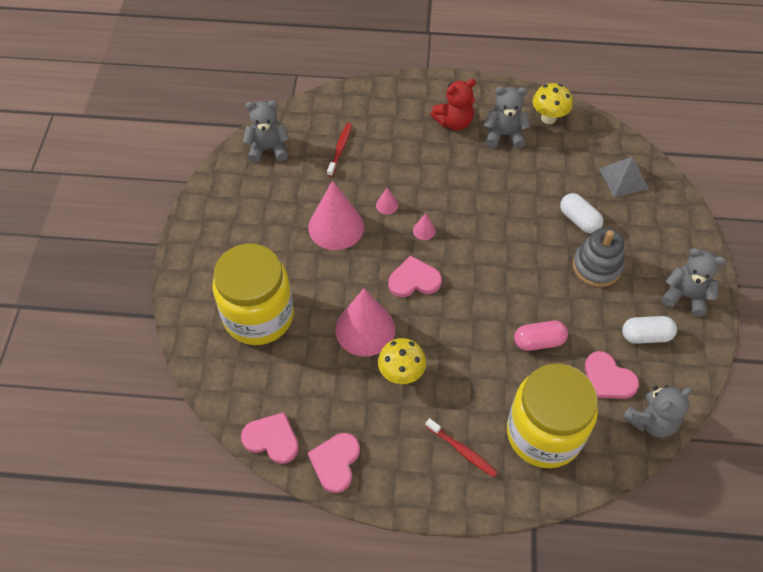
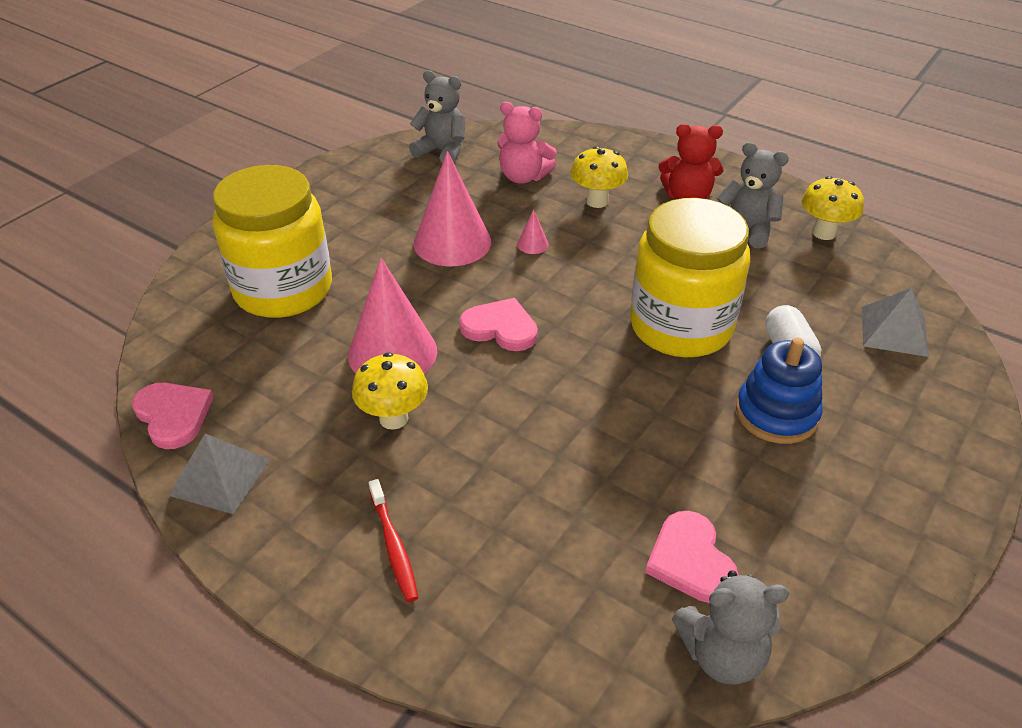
camera: 30 degrees right, 15 degrees down
pink heart [308,433,360,493] -> grey pyramid [168,434,270,514]
red toothbrush [327,123,352,177] -> pink teddy bear [497,102,557,184]
pink cone [413,213,436,240] -> none
yellow jar [507,364,598,468] -> yellow jar moved to [630,198,750,357]
pink capsule [514,321,568,351] -> none
grey stacking toy [573,228,624,287] -> blue stacking toy [736,337,823,444]
white capsule [622,316,677,344] -> none
grey teddy bear [662,248,726,317] -> none
none -> yellow mushroom [571,146,628,208]

